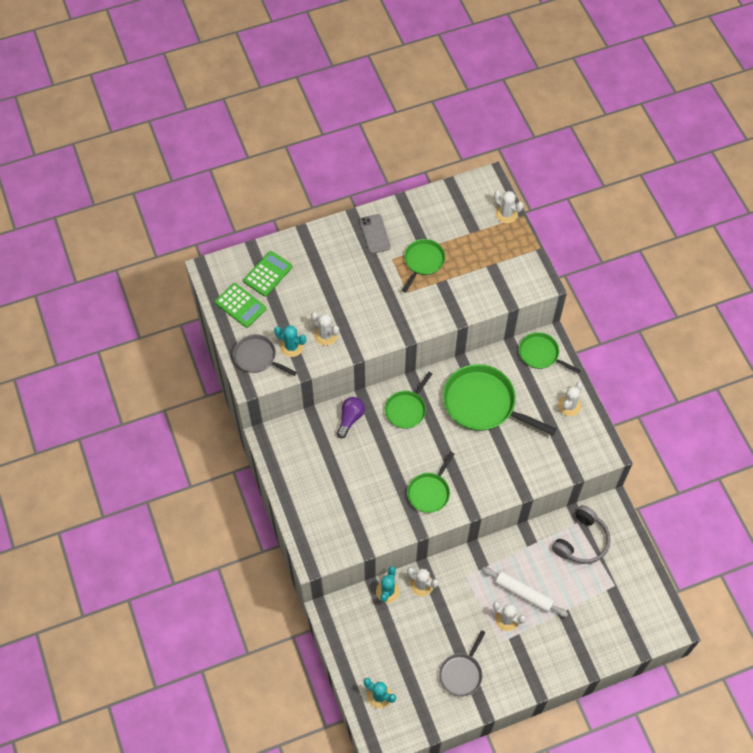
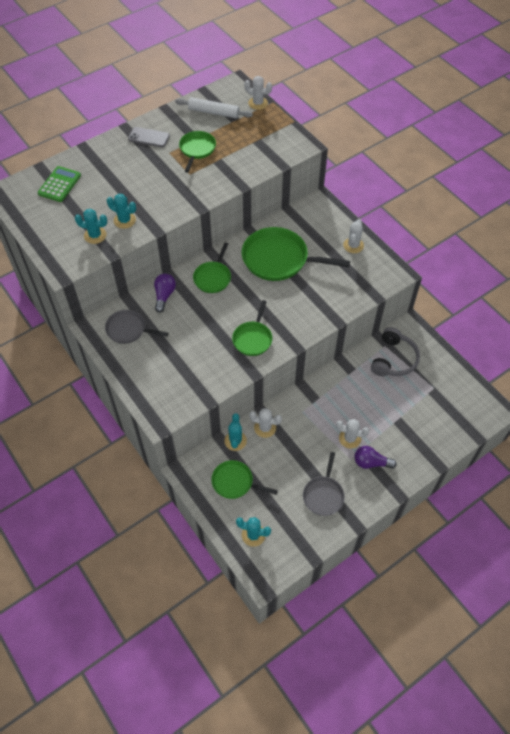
camera: 15 degrees left, 5 degrees down
green calculator [215,283,266,328] -> none
grey pan [233,334,297,376] -> grey pan moved to [105,310,169,344]
white cactus [311,312,339,346] -> turquoise cactus [107,194,136,229]
grey phone [360,214,391,254] -> grey phone turned 45 degrees counterclockwise [128,127,170,147]
white rolling pin [482,567,568,617] -> white rolling pin moved to [175,97,253,118]
green pan [519,332,581,374] -> green pan moved to [211,460,278,499]
none -> purple light bulb [354,446,396,469]

